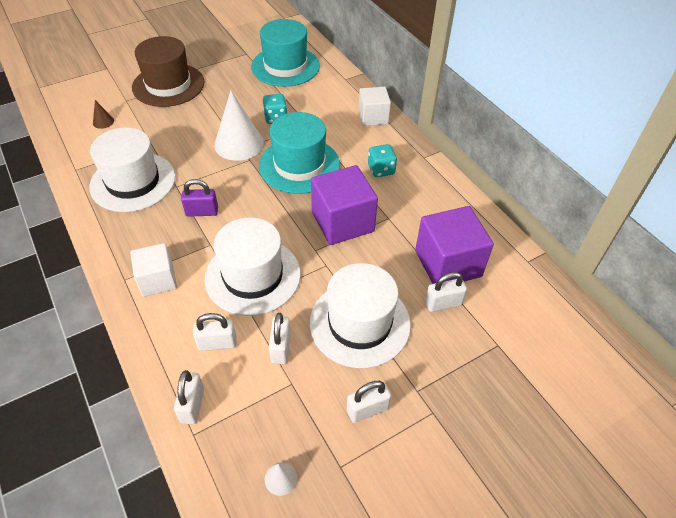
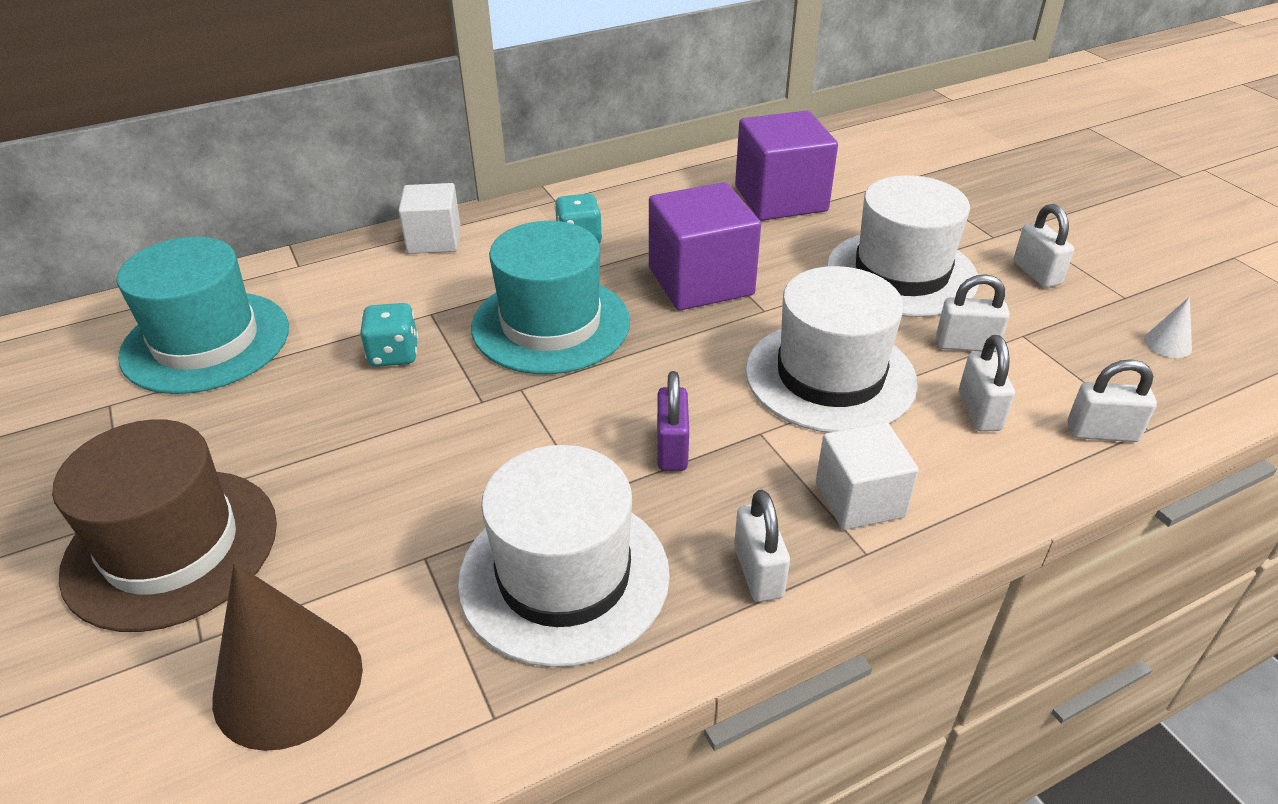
camera: 85 degrees left, 10 degrees down
brown cone [93,100,114,129] -> brown cone [212,563,363,751], size x2.30
white cone [214,90,264,161] -> none
white padlock [425,272,467,312] -> white padlock moved to [734,490,790,602]

